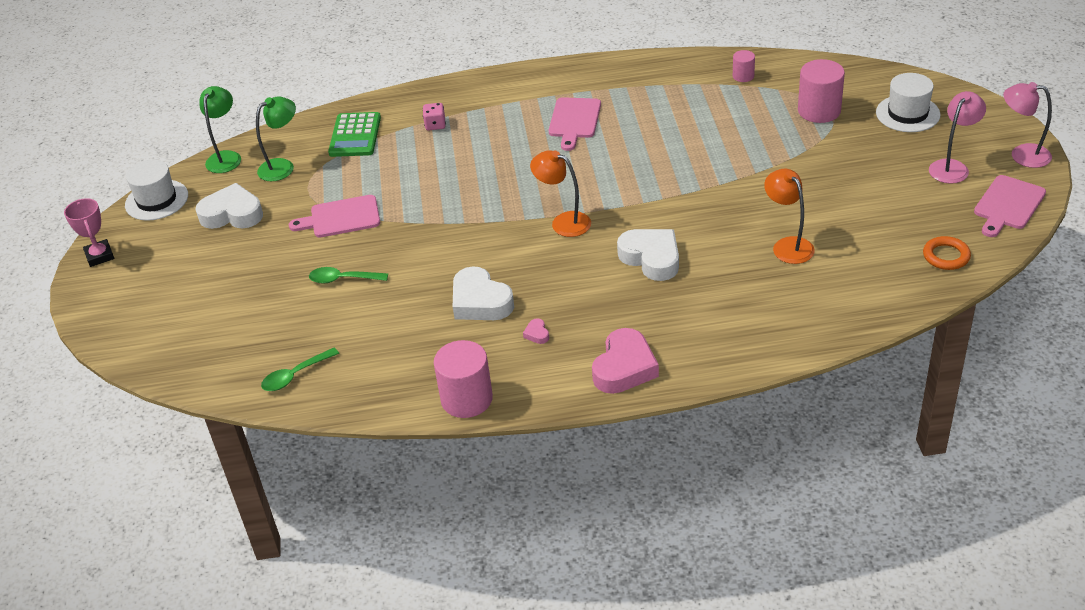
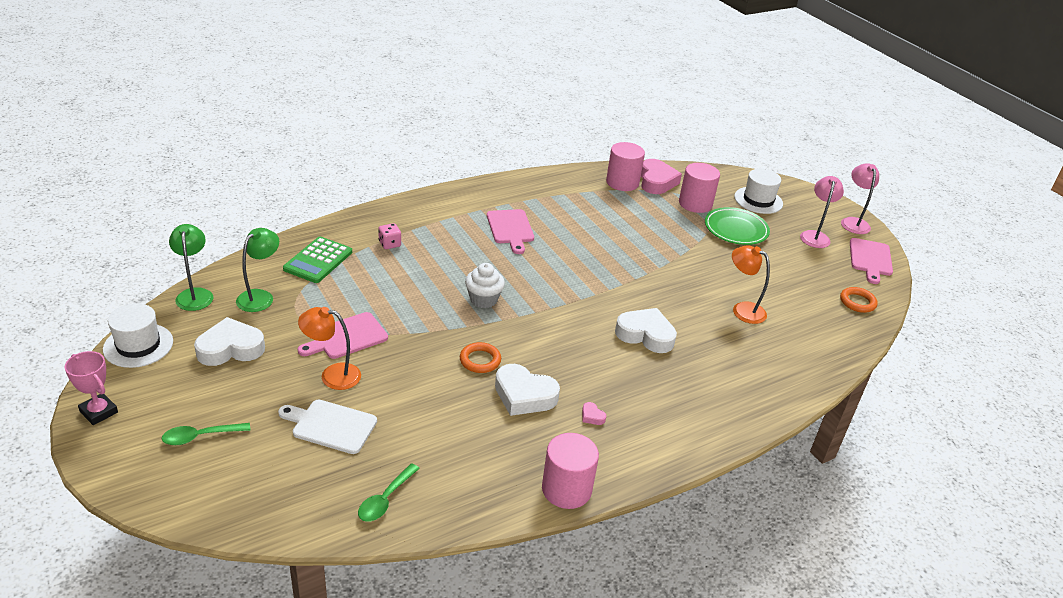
camera: 30 degrees left, 5 degrees down
green spoon [309,267,388,284] -> green spoon moved to [162,423,251,445]
green calculator [328,112,381,157] -> green calculator turned 45 degrees clockwise [283,237,352,283]
orange lamp [530,150,591,237] -> orange lamp moved to [298,307,361,390]
pink heart [592,328,659,394] -> pink heart moved to [641,159,682,194]
pink cylinder [733,50,755,82] -> pink cylinder [606,142,645,191], size x1.89
pink lamp [1003,82,1052,168] -> pink lamp turned 90 degrees clockwise [841,163,879,234]
none -> white cutting board [278,400,377,454]
none -> orange ring [460,342,501,373]
none -> white cupcake [465,263,505,308]
none -> green plate [705,207,770,245]

